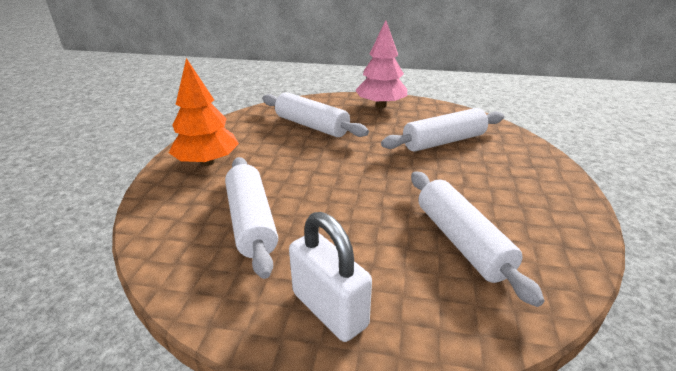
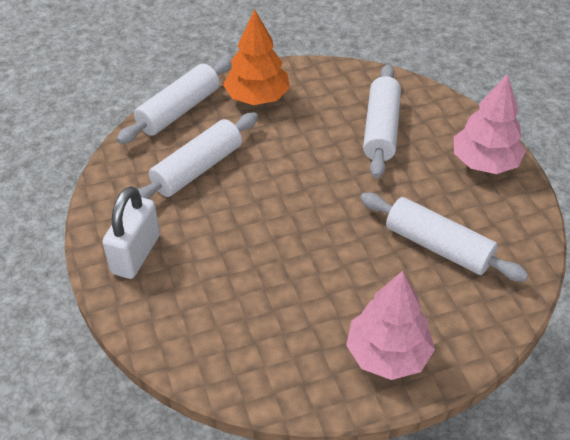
camera: 60 degrees right, 15 degrees up
white rolling pin [411,171,544,307] -> white rolling pin moved to [116,58,232,144]
none -> pink tree [346,271,435,380]

